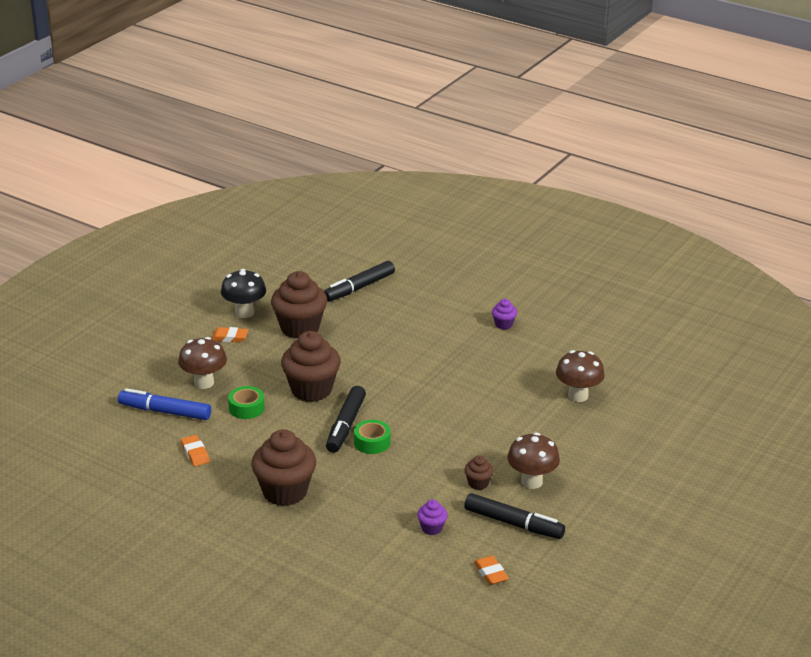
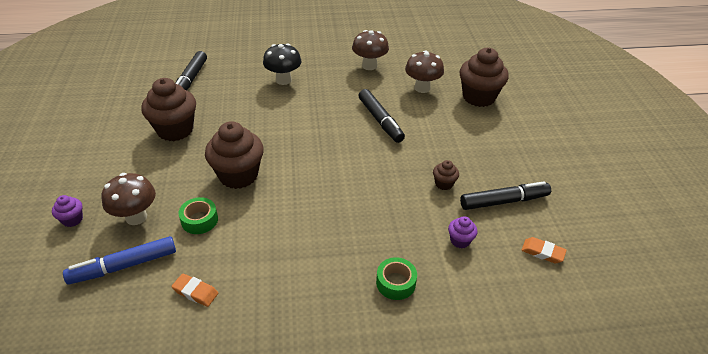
camera: 40 degrees left, 10 degrees up
orange eraser [211,327,248,342] -> none
black mushroom [221,269,266,318] -> black mushroom moved to [263,43,301,85]
brown cupcake [251,429,316,506] -> brown cupcake moved to [459,48,509,107]
black marker [326,386,366,453] -> black marker moved to [358,89,405,143]
green tape [354,420,391,454] -> green tape moved to [376,257,417,300]
purple cupcake [492,299,517,330] -> purple cupcake moved to [52,195,83,227]
brown mushroom [507,433,560,489] -> brown mushroom moved to [352,30,389,70]

